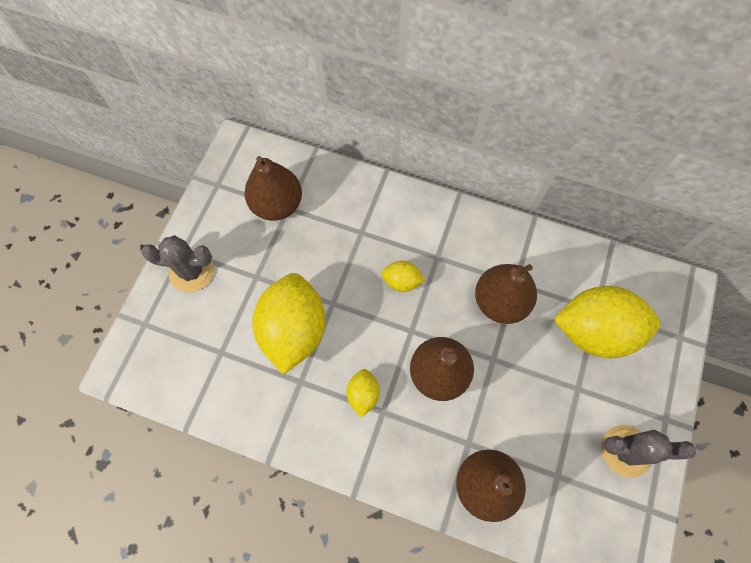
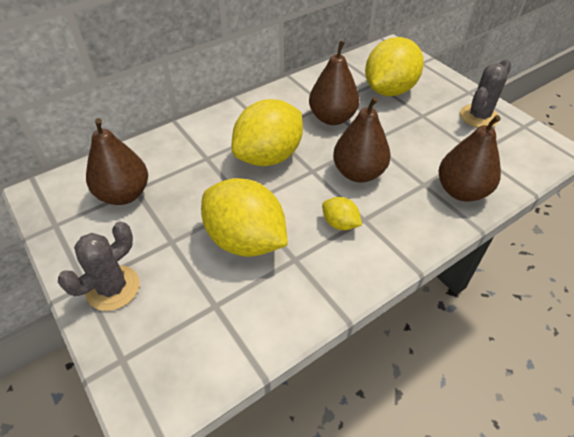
camera: 55 degrees left, 20 degrees down
yellow lemon [381,261,425,292] -> yellow lemon [232,99,303,166], size x2.19

